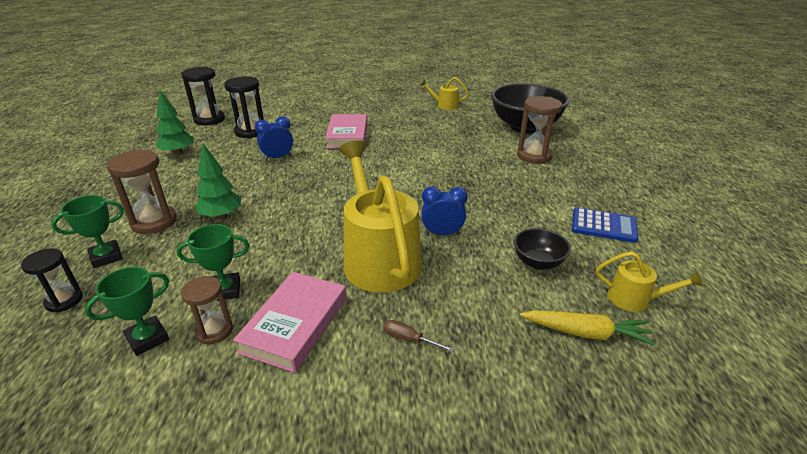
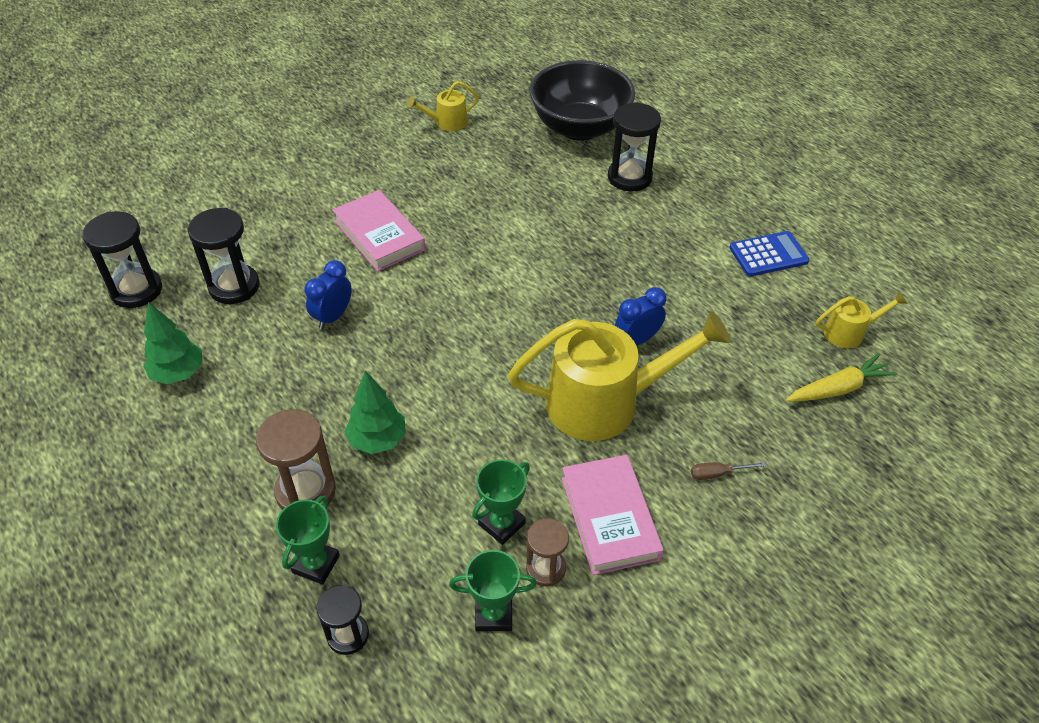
camera: 35 degrees left, 15 degrees up
green trophy [85,267,169,356] -> green trophy turned 75 degrees clockwise [449,550,537,632]
yellow watering can [339,140,422,293] -> yellow watering can turned 135 degrees clockwise [508,311,731,441]
black bowl [514,228,571,270] -> none
brown hourglass [517,96,562,164] -> black hourglass [608,102,661,191]

